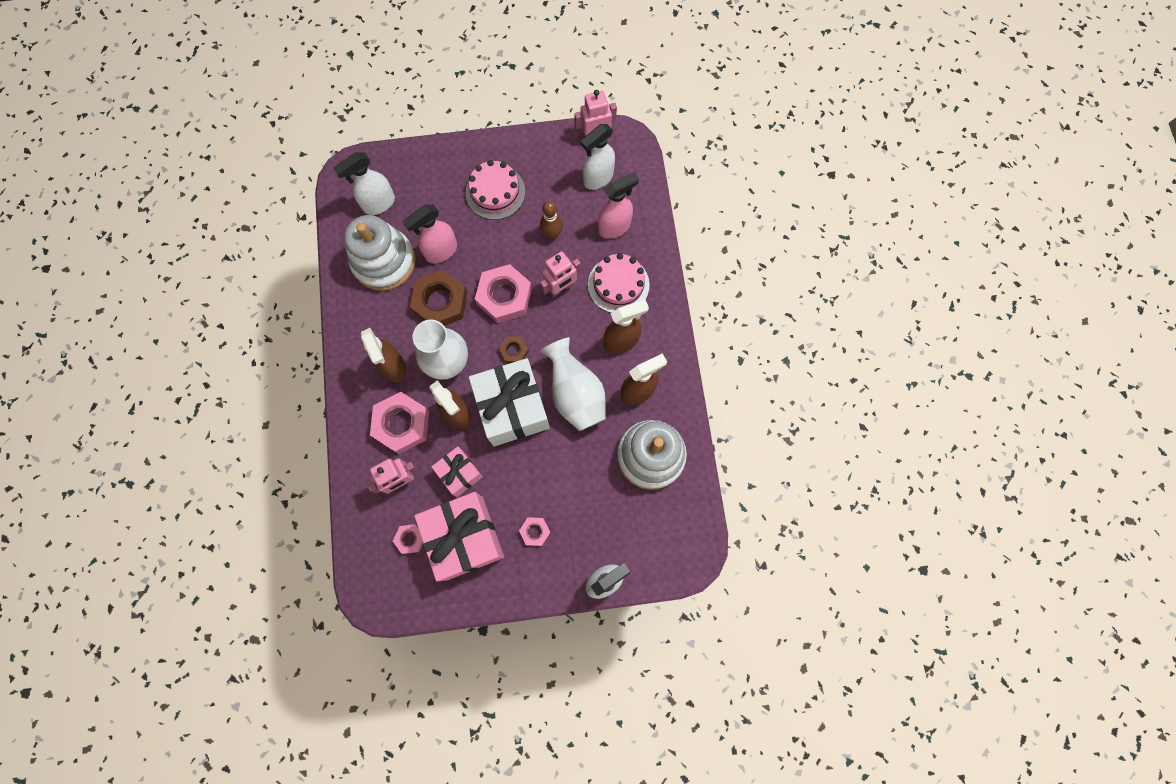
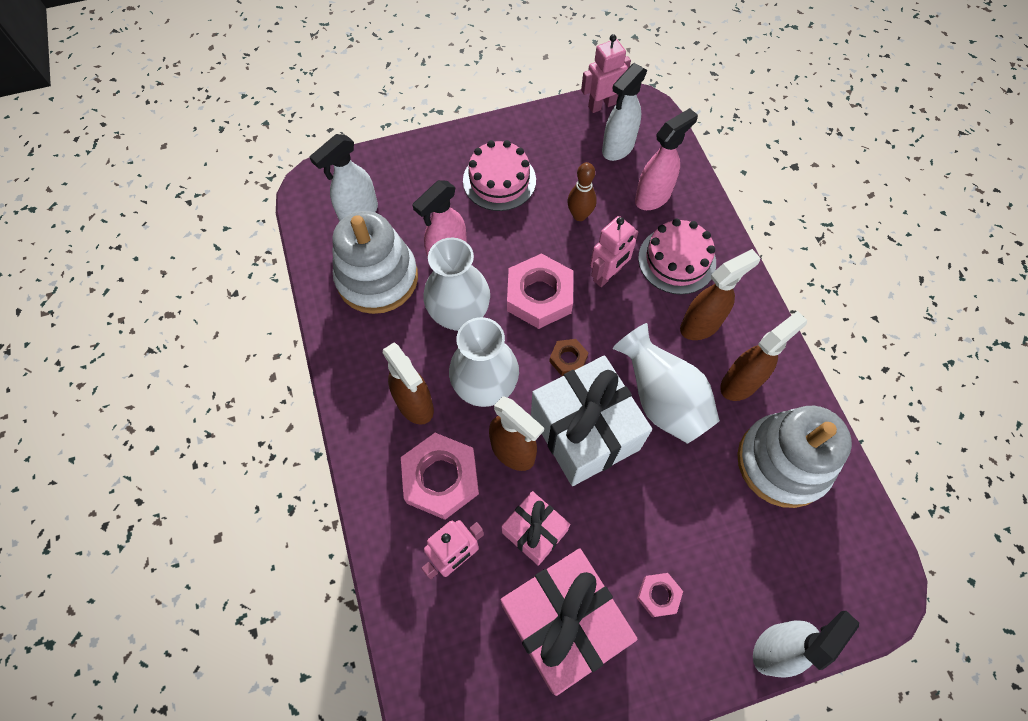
camera: 10 degrees left, 10 degrees down
pink nut [393,524,423,554] -> none
brown nut [410,269,467,326] -> white vase [423,237,490,331]

